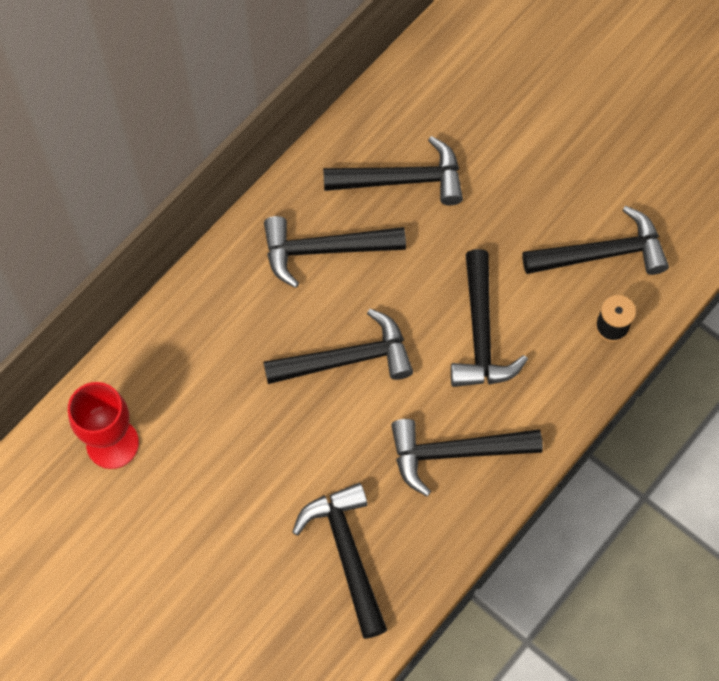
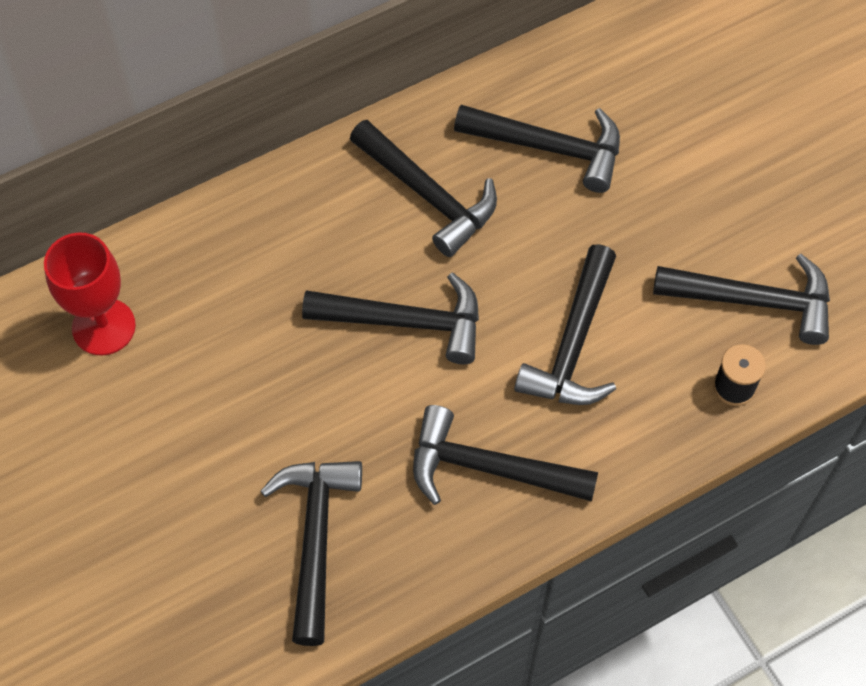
camera: 20 degrees right, 5 degrees down
black hammer [264,216,406,288] -> black hammer turned 150 degrees counterclockwise [350,120,497,257]

